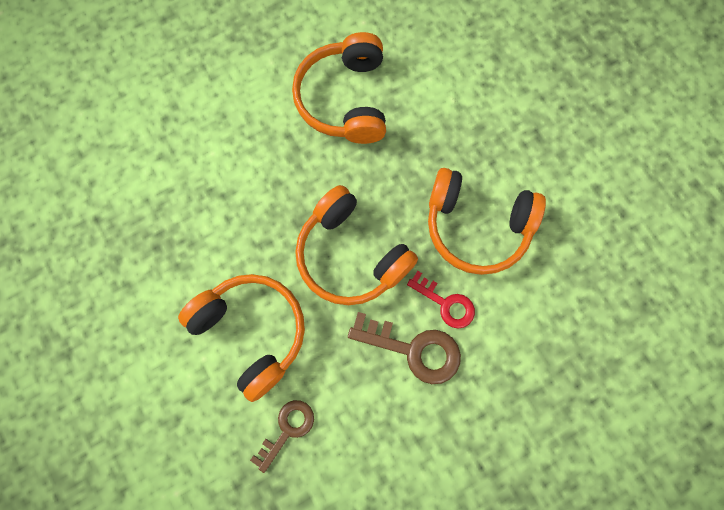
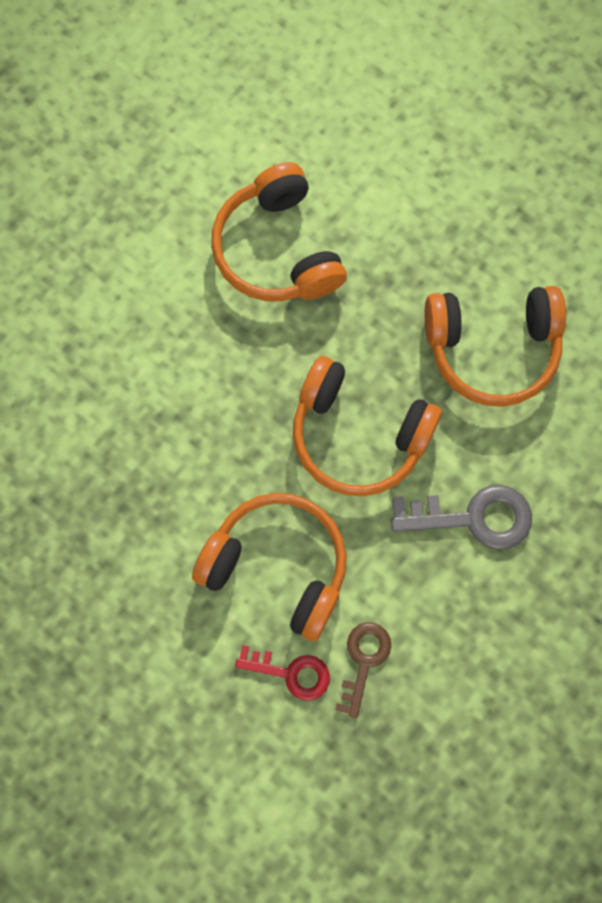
camera: 20 degrees left, 0 degrees up
brown key [348,312,461,384] -> grey key [391,485,532,550]
red key [407,271,475,328] -> red key moved to [235,645,330,701]

